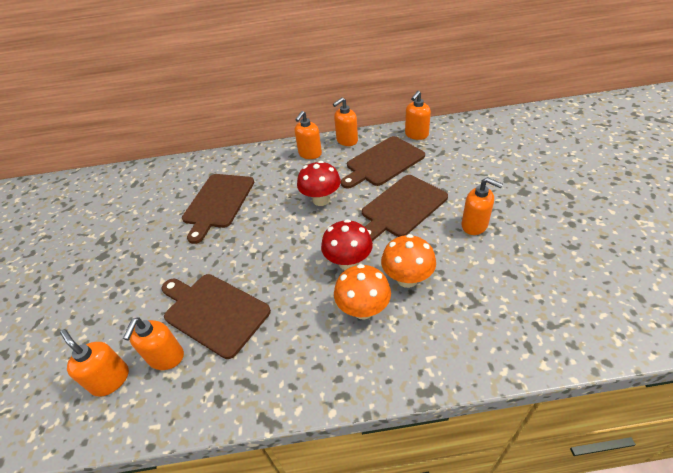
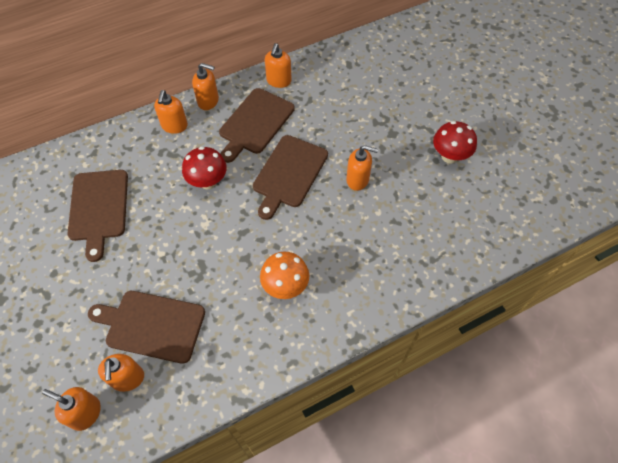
camera: 25 degrees left, 15 degrees up
red mushroom [321,219,373,270] -> red mushroom moved to [433,121,477,164]
orange soap dispenser [333,97,358,146] -> orange soap dispenser turned 105 degrees counterclockwise [192,63,219,110]
orange mushroom [381,234,436,288] -> none

